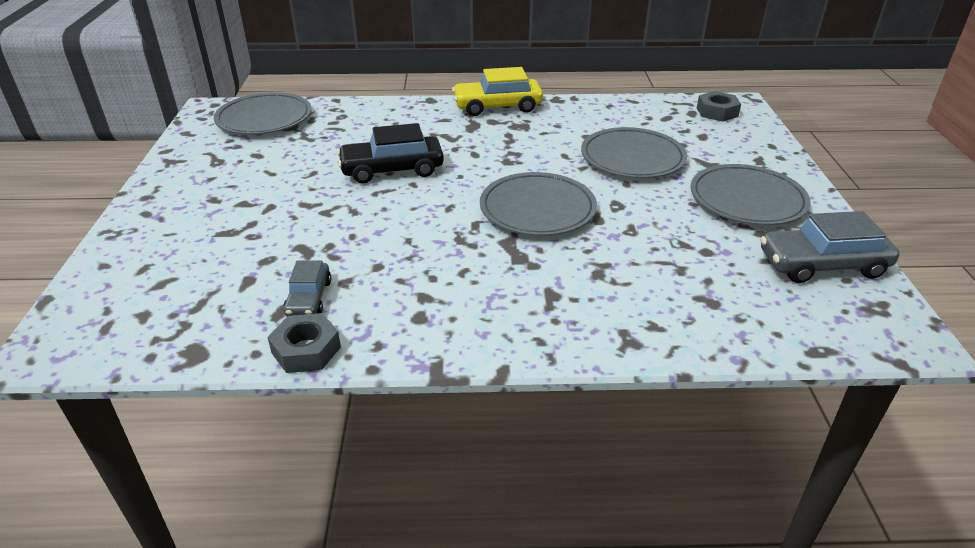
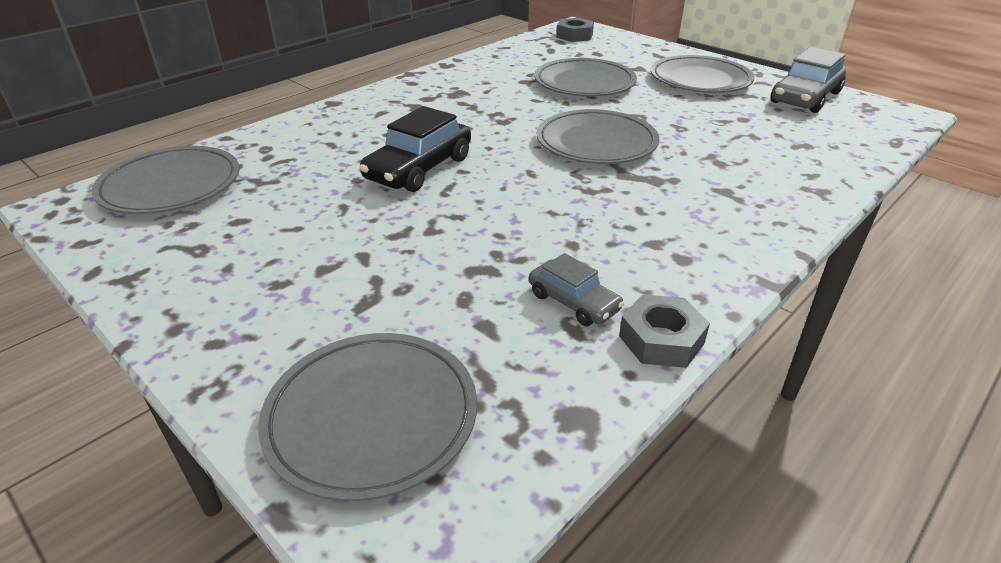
camera: 45 degrees left, 0 degrees up
yellow car [452,67,543,116] -> none
none -> grey plate [258,333,477,501]

